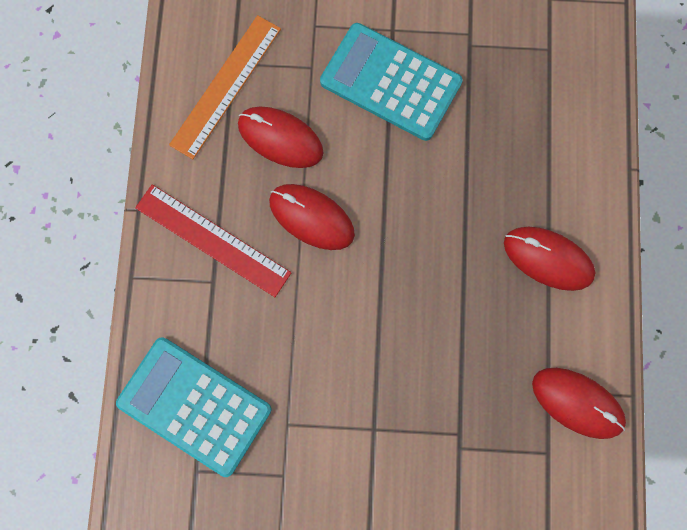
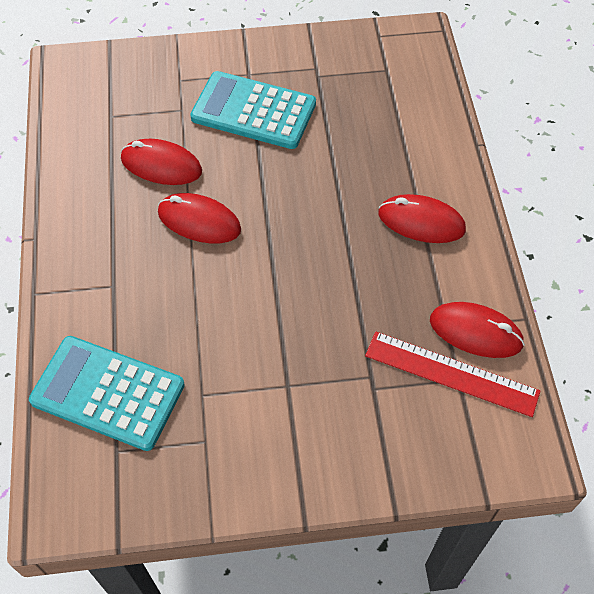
camera: 10 degrees left, 20 degrees down
red ruler [135,184,291,297] -> red ruler moved to [365,331,541,417]
orange ruler [169,15,281,159] -> none

